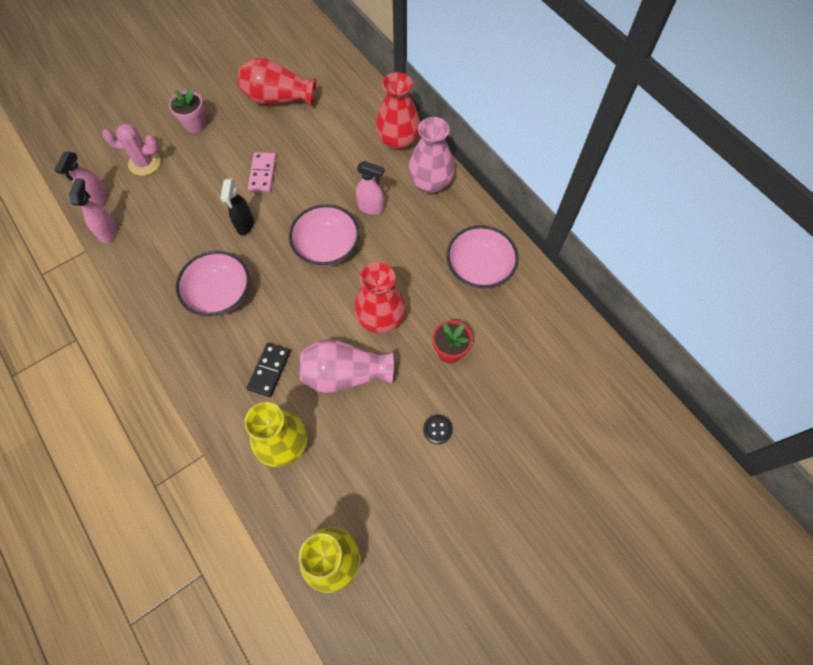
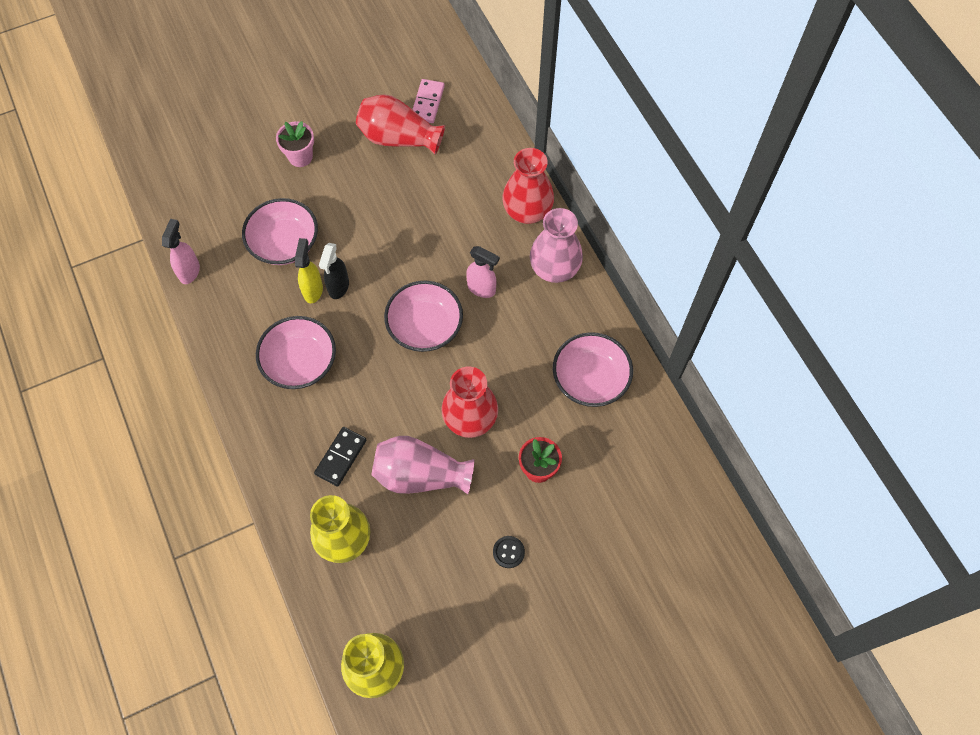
camera: 10 degrees right, 0 degrees up
pink spray bottle [54,151,108,205] -> none
pink cactus [102,123,161,176] -> none
pink domino [248,152,276,192] -> pink domino moved to [412,79,445,123]
none -> pink bowl [242,198,318,265]
none -> yellow spray bottle [295,238,323,303]

